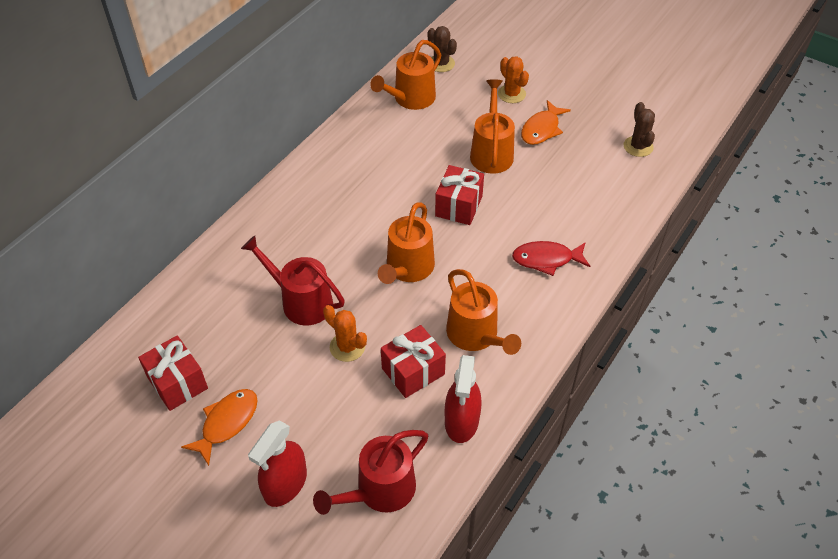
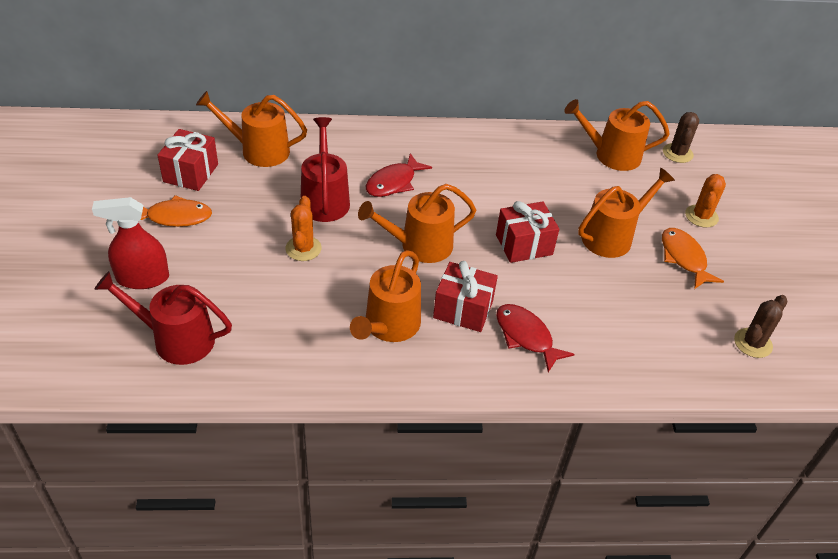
camera: 50 degrees right, 5 degrees down
red gift [381,325,446,398] -> red gift moved to [433,261,498,332]
red spray bottle [445,355,482,443] -> none
orange fish [521,100,571,145] -> orange fish turned 75 degrees clockwise [662,228,724,289]
none -> orange watering can [196,91,307,167]
none -> red fish [366,153,432,197]

